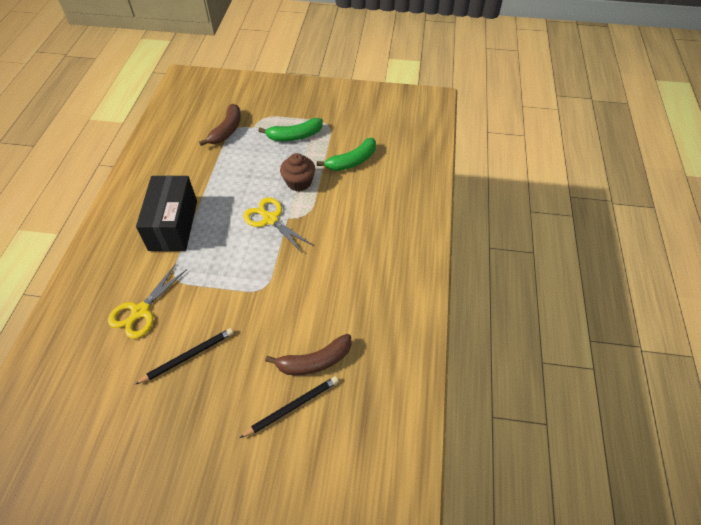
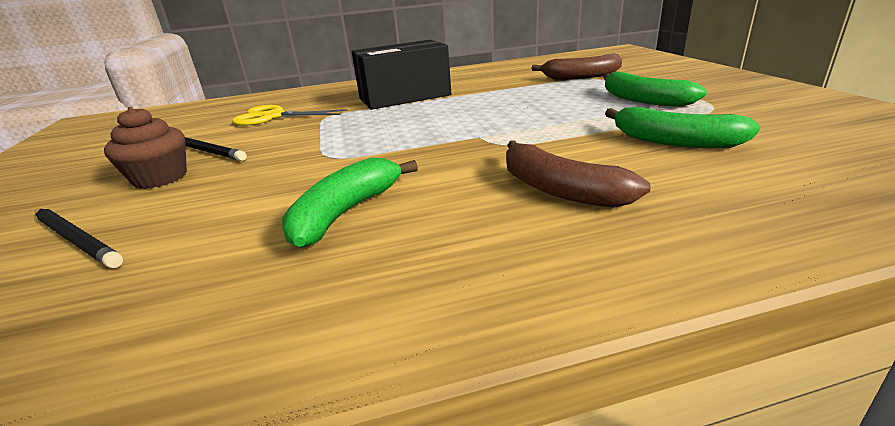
camera: 70 degrees right, 25 degrees down
yellow scissors [243,197,313,252] -> none
brown banana [265,334,351,375] -> brown banana moved to [506,140,651,208]
brown cupcake [280,153,315,191] -> brown cupcake moved to [104,107,187,189]
none -> green banana [282,158,418,248]

